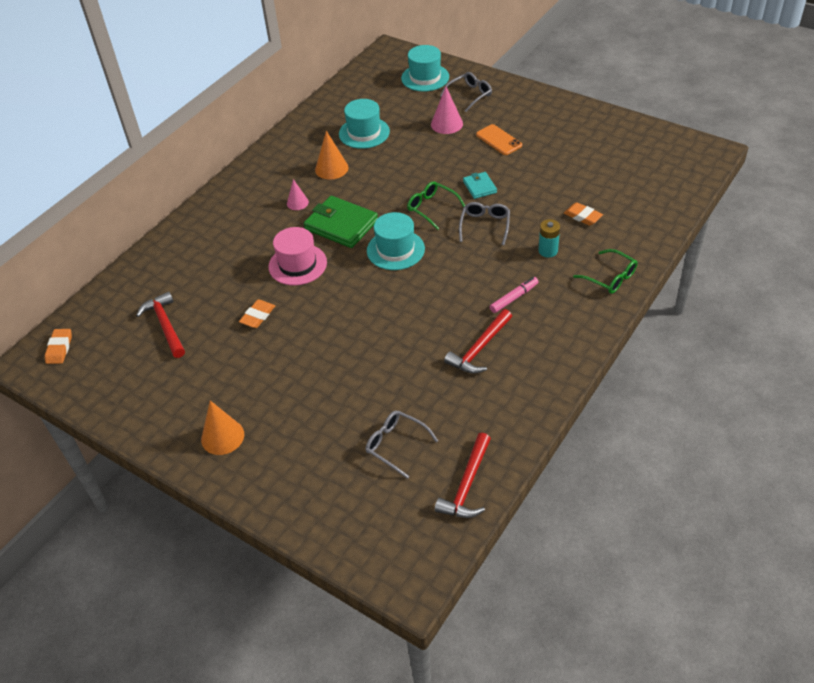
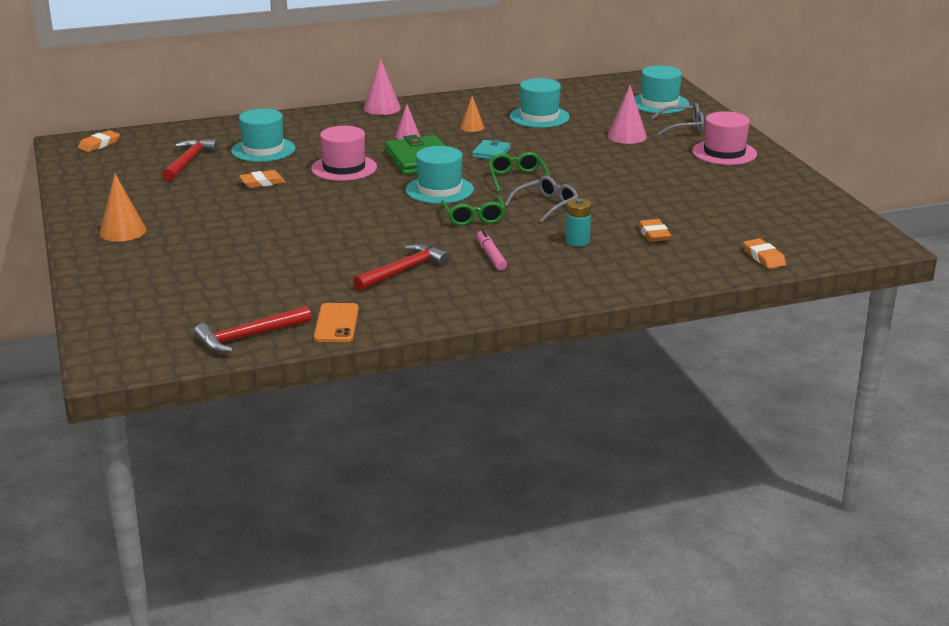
camera: 35 degrees right, 20 degrees down
orange cone [315,131,348,180] -> orange cone [460,96,484,132], size x0.64
grey glasses [366,411,438,479] -> none
red hammer [444,309,512,374] -> red hammer turned 150 degrees clockwise [353,244,450,291]
turquoise wallet [463,172,497,199] -> turquoise wallet moved to [472,139,511,160]
orange phone [476,124,522,155] -> orange phone moved to [314,303,359,342]
pink marker [490,277,539,313] -> pink marker turned 105 degrees counterclockwise [477,229,507,270]
green glasses [573,249,638,294] -> green glasses moved to [441,196,505,226]
none -> turquoise hat [231,109,295,162]
none -> pink cone [364,59,401,115]
none -> pink hat [692,111,757,165]
none -> orange eraser [743,238,786,269]

